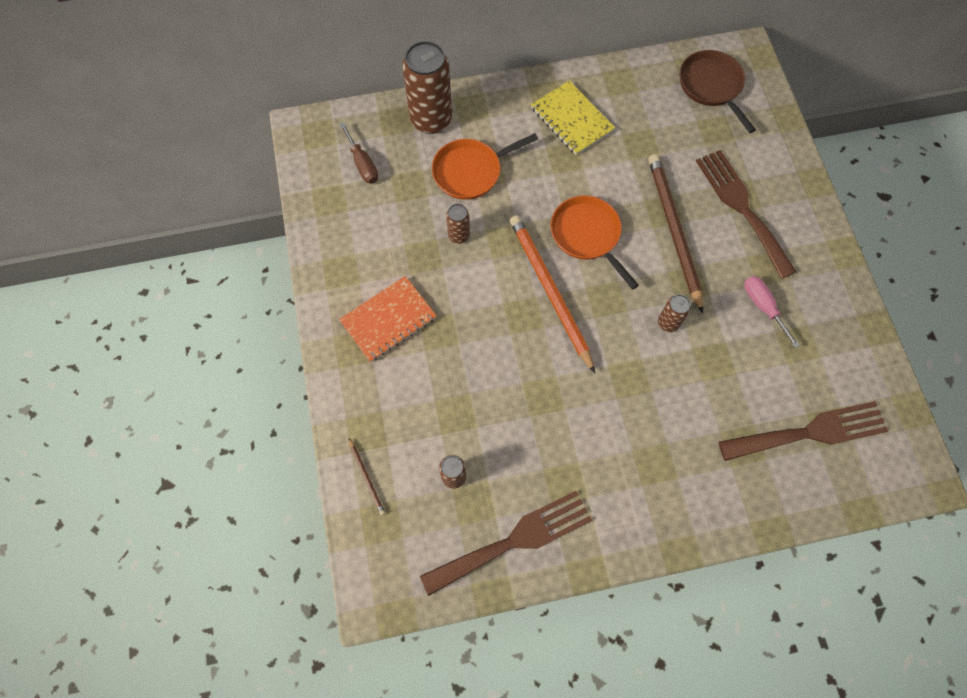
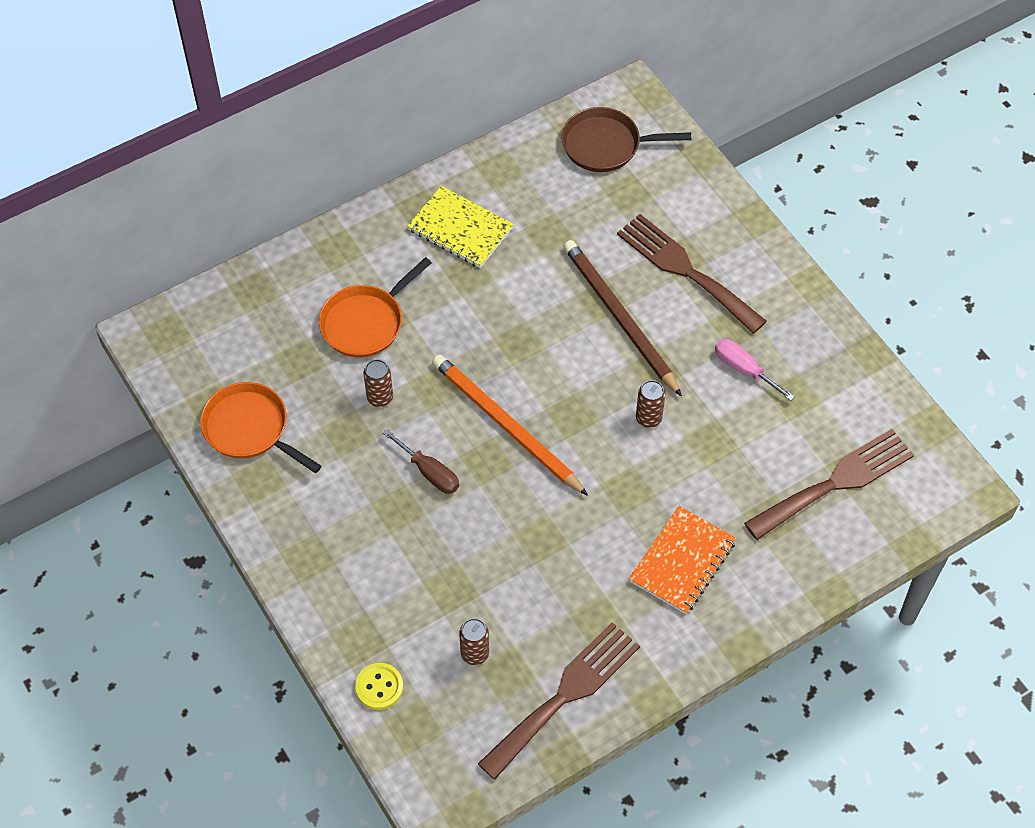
camera: 20 degrees left, 10 degrees down
orange notebook [339,276,437,362] -> orange notebook moved to [629,506,736,614]
brown screwdriver [340,122,378,184] -> brown screwdriver moved to [383,429,459,494]
brown pencil [349,438,385,516] -> yellow button [355,663,403,710]
brown can [402,41,452,134] -> none
orange pan [551,196,639,290] -> orange pan moved to [200,382,322,473]
brown pan [679,50,756,133] -> brown pan turned 45 degrees counterclockwise [561,107,691,172]

